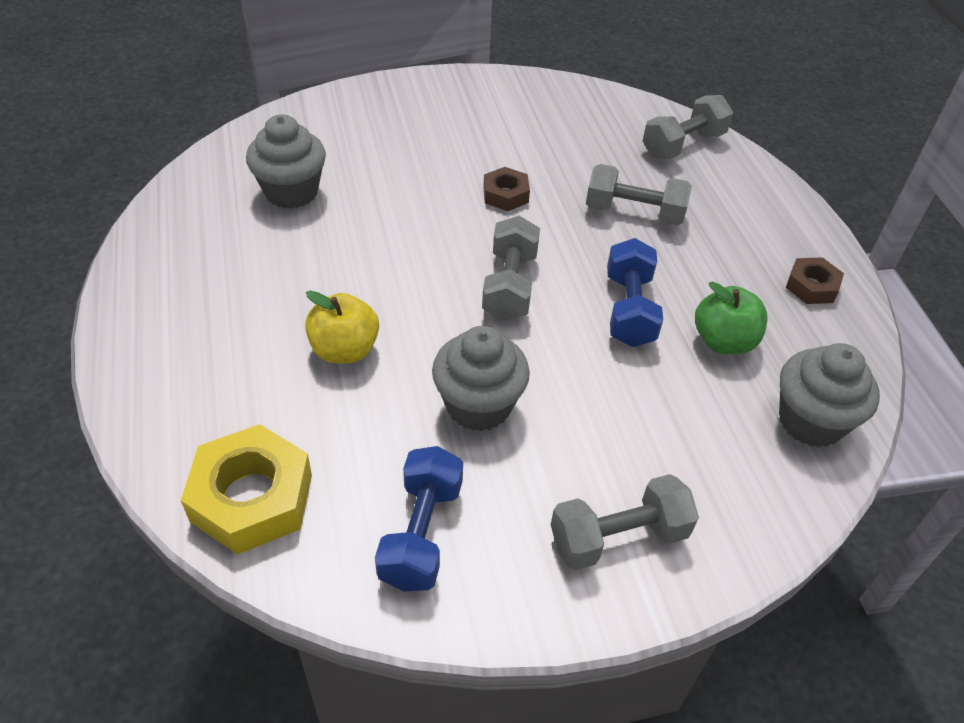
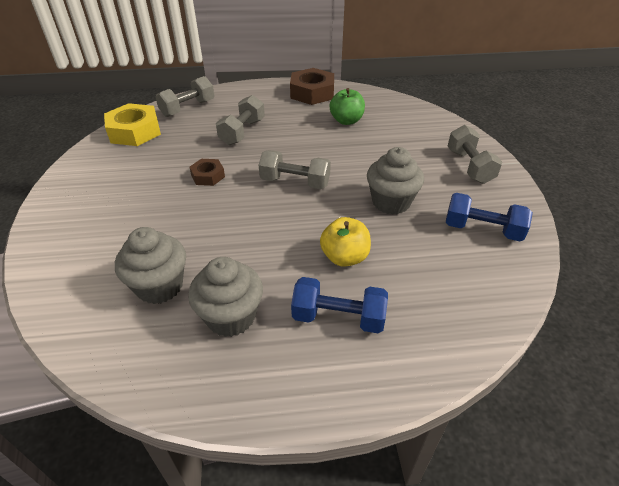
camera: 80 degrees left, 5 degrees down
yellow nut [181,424,312,555] -> yellow nut moved to [104,103,161,146]
blue dumbbell [607,238,663,347] -> blue dumbbell moved to [291,277,388,334]
grey dumbbell [643,95,733,159] -> grey dumbbell turned 75 degrees clockwise [155,76,214,117]
grey cupcake [779,343,880,447] -> grey cupcake moved to [188,257,263,337]
brown nut [786,257,844,304] -> brown nut [290,68,334,105], size x1.82

